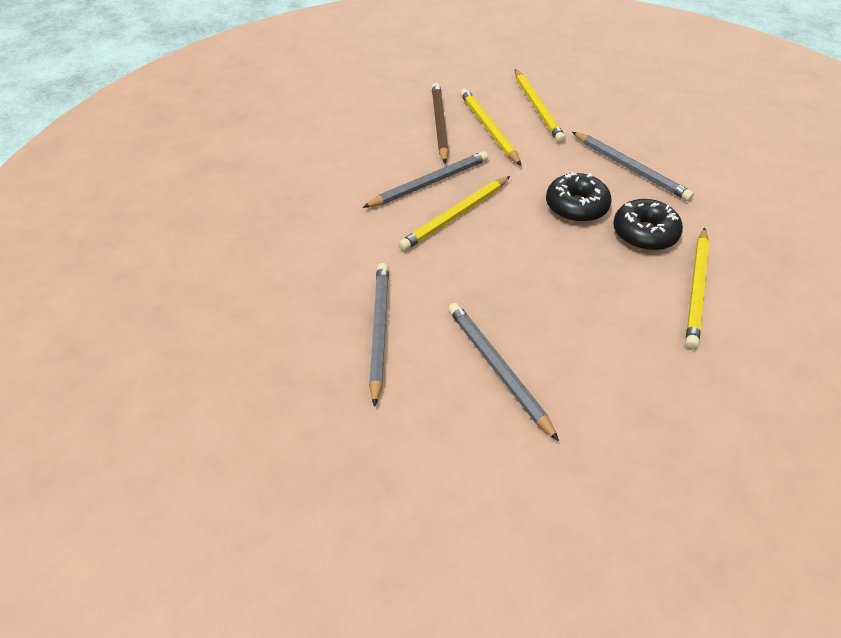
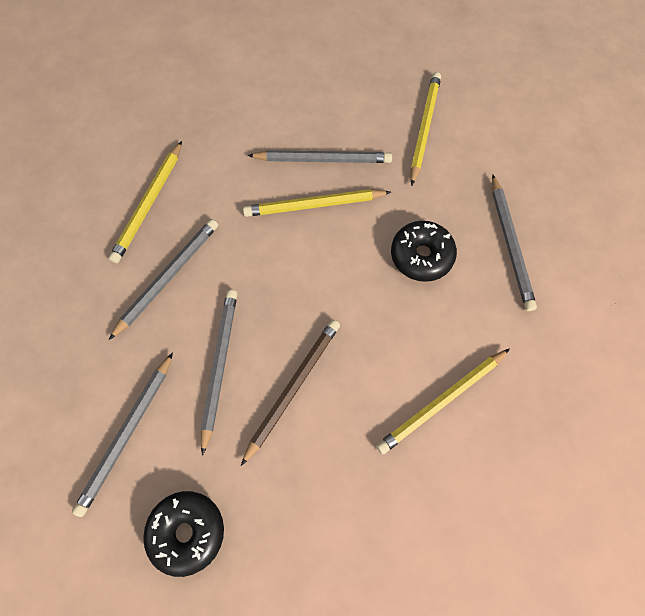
camera: 35 degrees right, 20 degrees up
brown pencil [432,83,449,163] -> brown pencil moved to [241,319,340,466]
yellow pencil [515,69,566,143] -> yellow pencil moved to [109,141,182,263]
black donut [613,199,683,251] -> black donut moved to [143,491,224,577]
none -> grey pencil [72,352,173,517]

